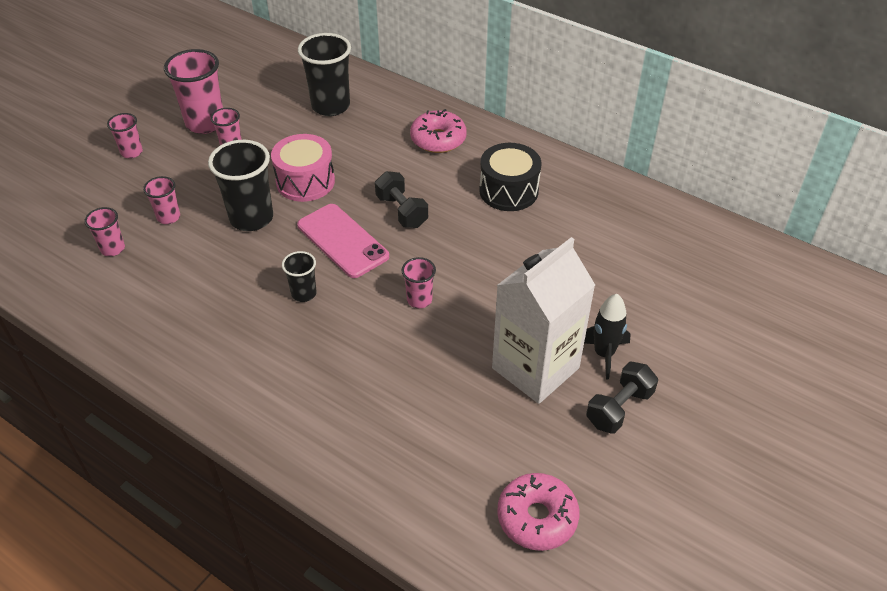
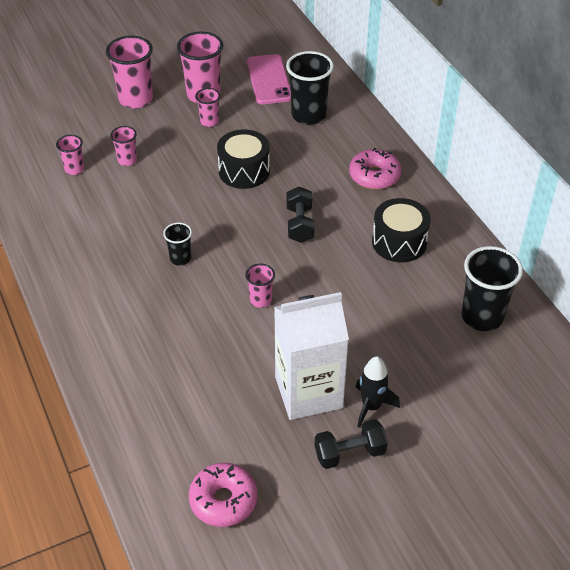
camera: 30 degrees right, 0 degrees up
pink cup [107,113,143,158] -> pink cup [106,36,153,109], size x1.87
black cup [208,140,273,231] -> black cup moved to [461,246,523,331]
pink drum [271,134,335,202] -> black drum [217,129,270,189]
pink phone [297,204,389,278] -> pink phone moved to [247,54,291,104]

